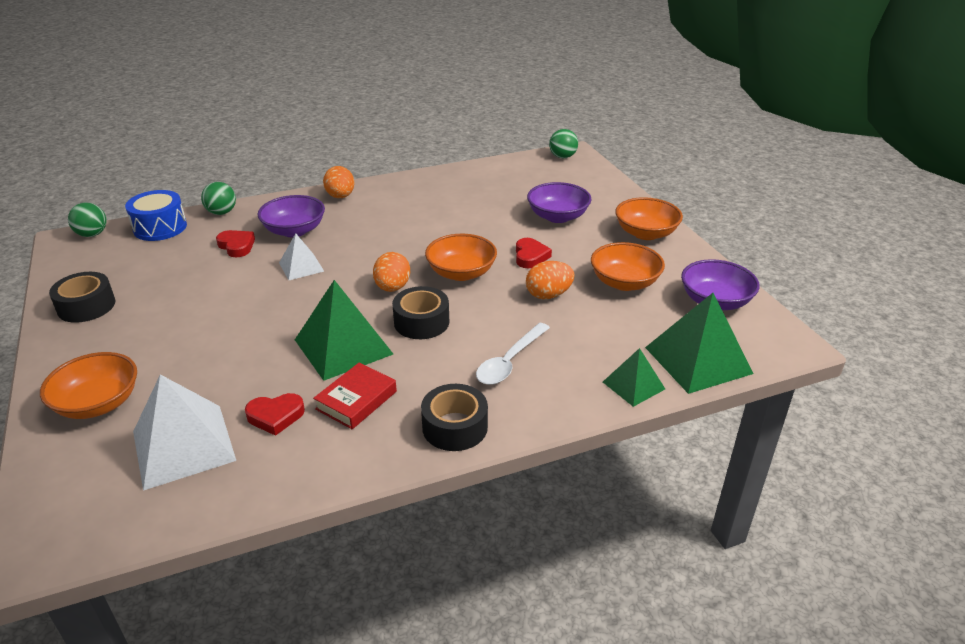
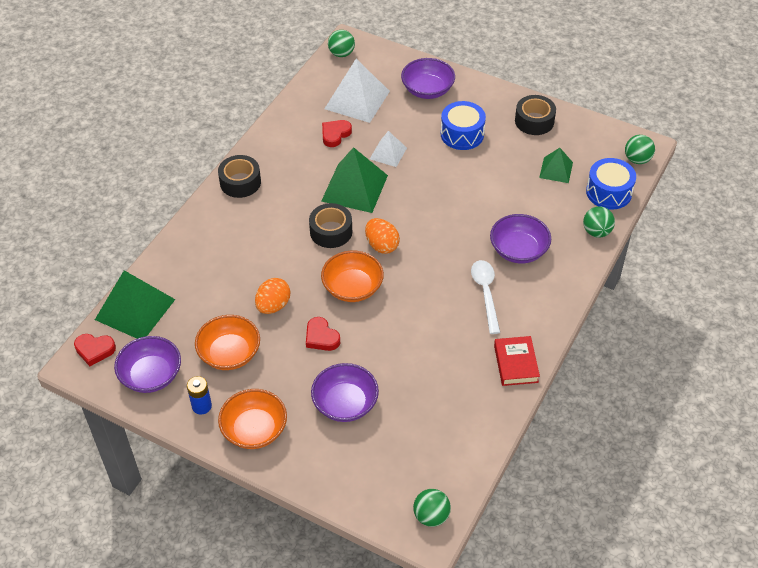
camera: 140 degrees right, 15 degrees up
orange bowl [40,352,137,419] -> purple bowl [401,58,455,99]
red heart [216,230,255,257] -> red heart moved to [74,334,116,366]
white pyramid [279,233,324,280] -> white pyramid moved to [370,131,407,167]
red book [313,362,397,429] -> red book moved to [494,336,540,386]
orange egg [323,166,355,198] -> none
white spoon [476,323,550,385] -> white spoon moved to [471,260,500,334]
green pyramid [603,348,665,407] -> green pyramid moved to [539,148,573,183]
none -> blue battery [187,376,212,415]
none -> green ball [328,30,355,57]
none -> blue drum [441,101,486,150]

